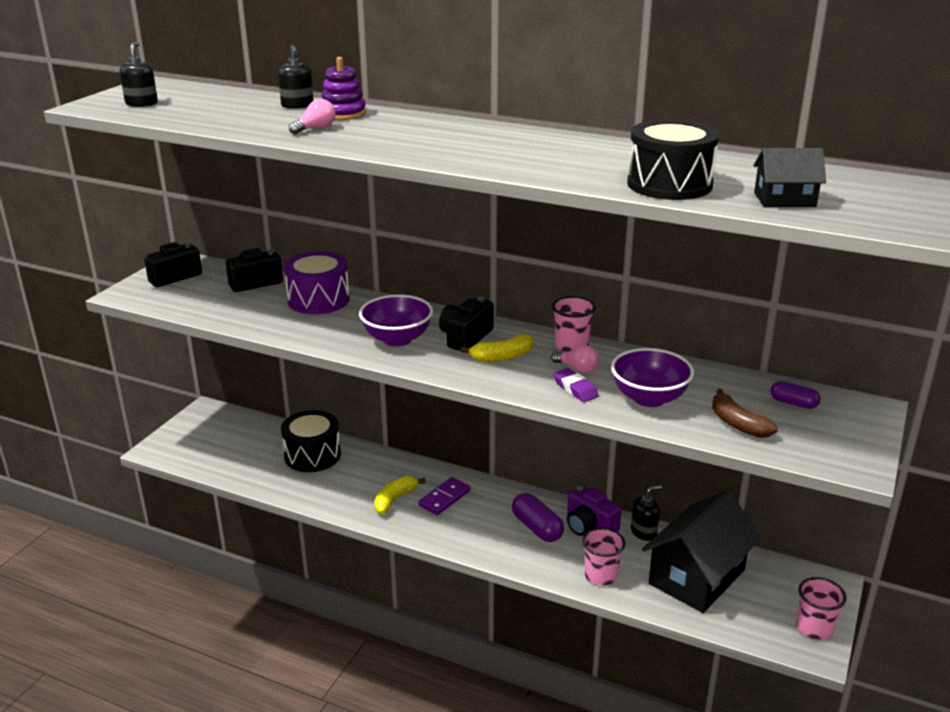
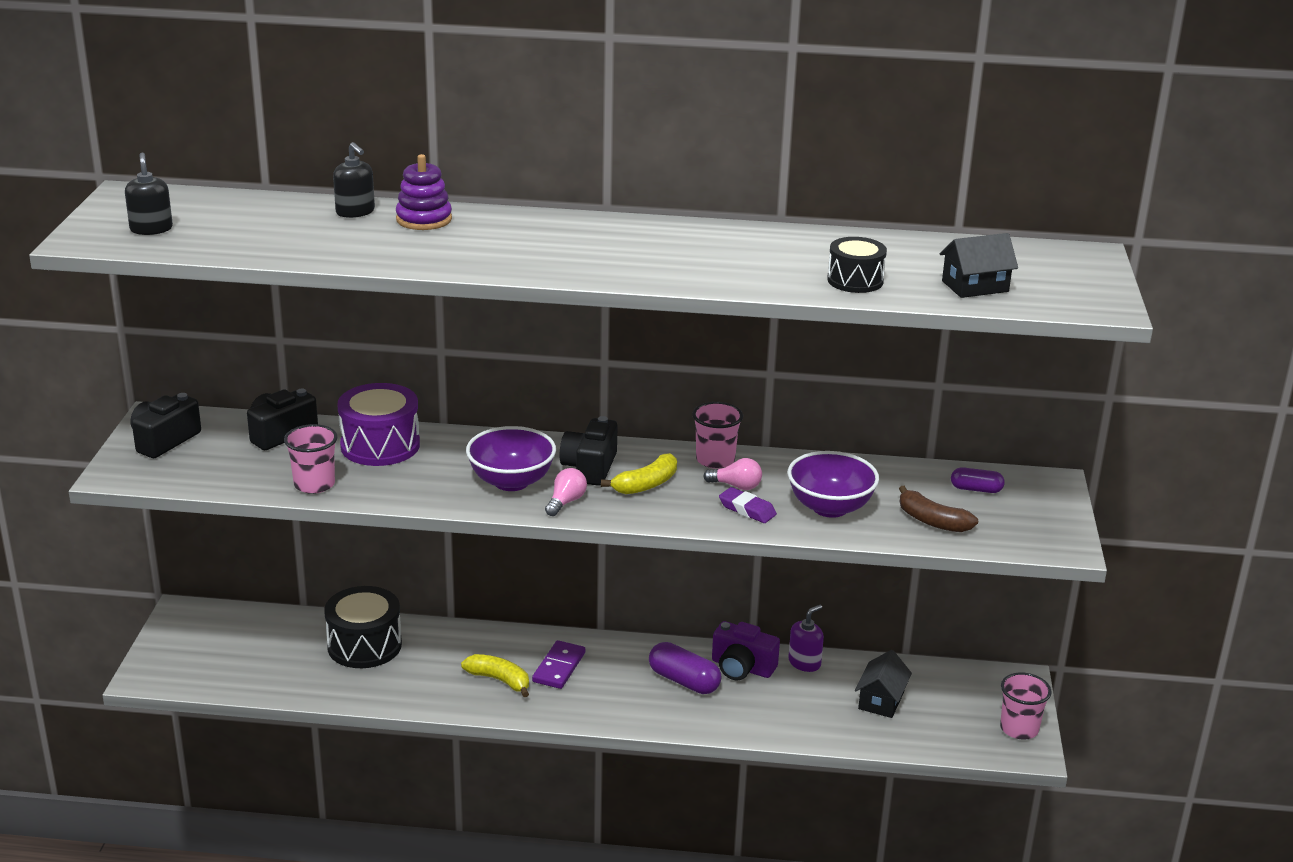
camera: 20 degrees left, 0 degrees up
pink light bulb [289,99,336,134] -> pink light bulb moved to [545,468,587,516]
yellow banana [374,476,426,514] -> yellow banana turned 105 degrees clockwise [461,654,529,697]
pink cup [582,528,625,586] -> pink cup moved to [284,424,337,494]
black drum [627,119,719,200] -> black drum [827,237,887,293], size x0.62
black soap dispenser [631,485,662,541] -> purple soap dispenser [788,605,824,672]
black house [642,490,760,613] -> black house [855,650,912,718], size x0.49

